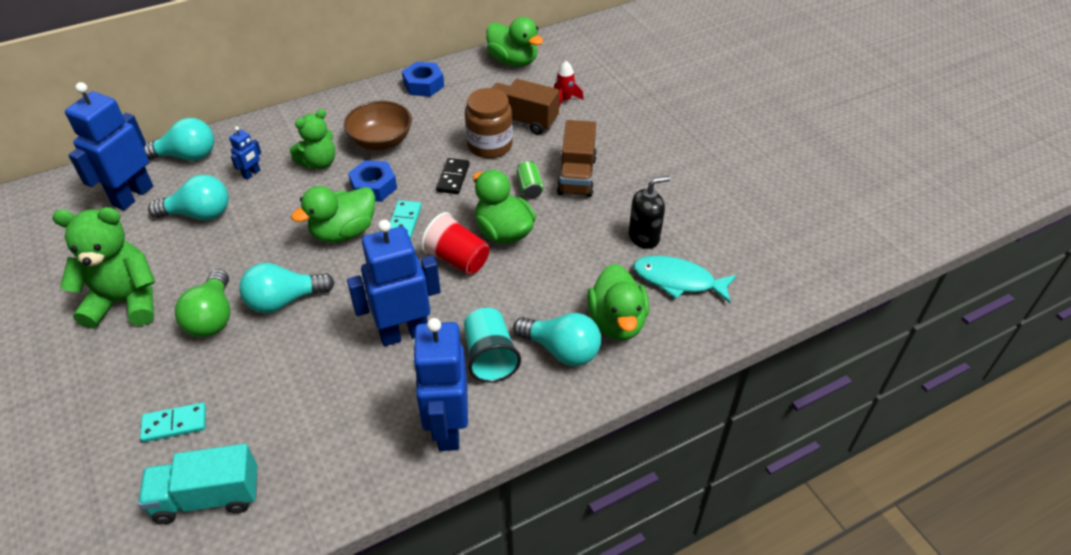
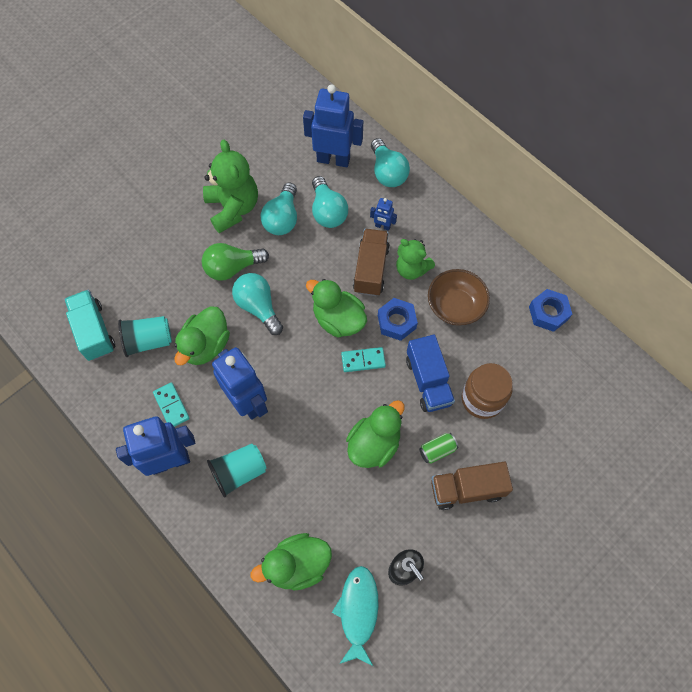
camera: 75 degrees right, 20 degrees up
turquoise domino [140,403,206,442] -> turquoise domino moved to [153,382,190,427]
red cup [421,212,489,275] -> none
black domino [436,158,470,194] -> blue truck [406,334,455,412]
green duck [486,17,543,67] -> green duck moved to [174,307,230,366]
brown truck [492,79,560,135] -> brown truck moved to [353,229,390,296]
turquoise light bulb [513,313,601,366] -> turquoise light bulb moved to [261,182,297,235]
red rocket [554,61,584,107] -> none
none -> turquoise cup [118,316,172,357]

